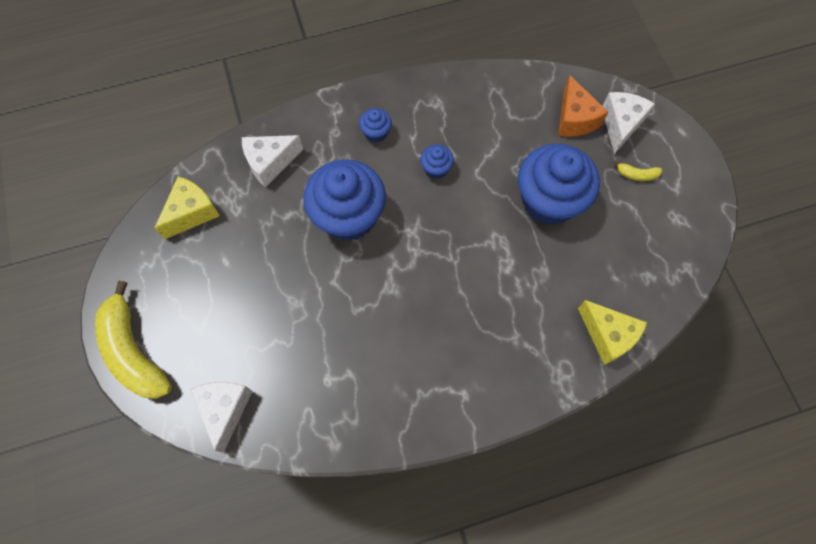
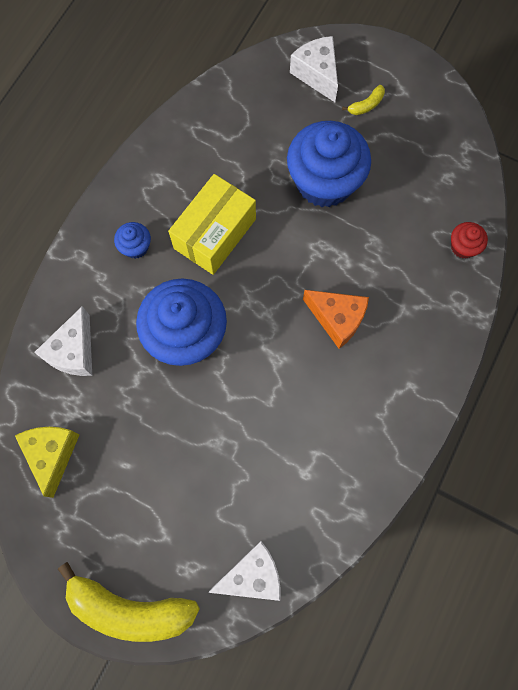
camera: 45 degrees left, 5 degrees up
white cheese [190,382,253,453] -> white cheese turned 120 degrees clockwise [208,541,281,601]
blue cupcake [420,144,454,179] -> yellow box [168,174,256,275]
orange cheese [558,76,608,137] -> orange cheese moved to [303,290,369,349]
yellow cheese [578,300,648,365] -> red cupcake [451,222,488,258]

